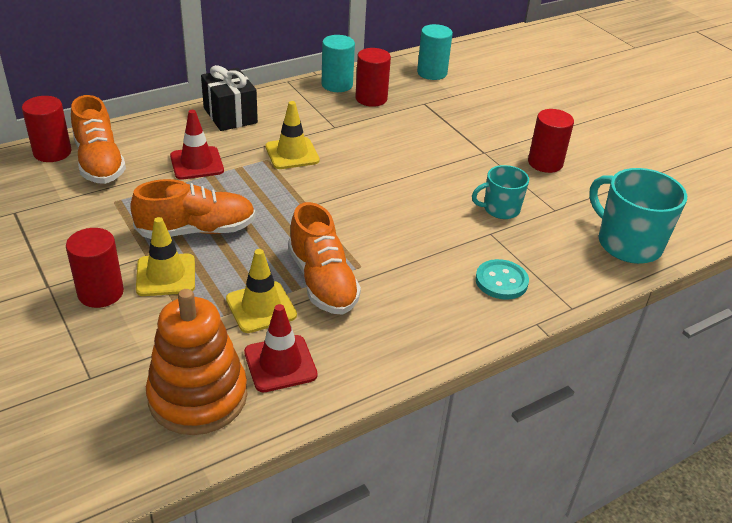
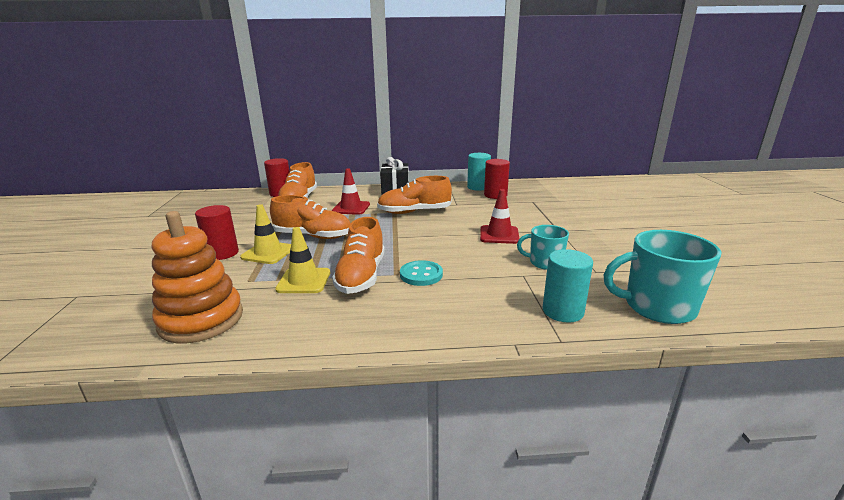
camera: 30 degrees right, 15 degrees down
red traffic cone [244,304,318,392] -> red traffic cone moved to [480,189,520,244]
yellow traffic cone [265,101,320,169] -> orange shoe [377,176,452,214]
turquoise cylinder [417,24,453,80] -> turquoise cylinder moved to [542,249,593,323]
turquoise button [475,259,529,300] -> turquoise button moved to [400,260,443,286]
red cylinder [528,109,574,173] -> none
turquoise mug [589,168,687,264] -> turquoise mug turned 75 degrees counterclockwise [603,230,722,324]

